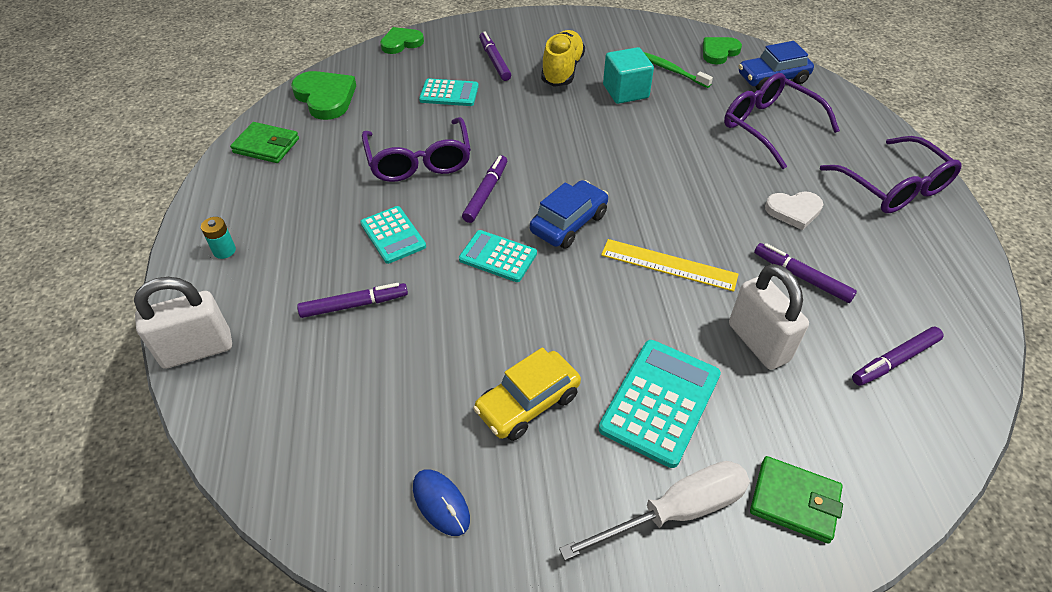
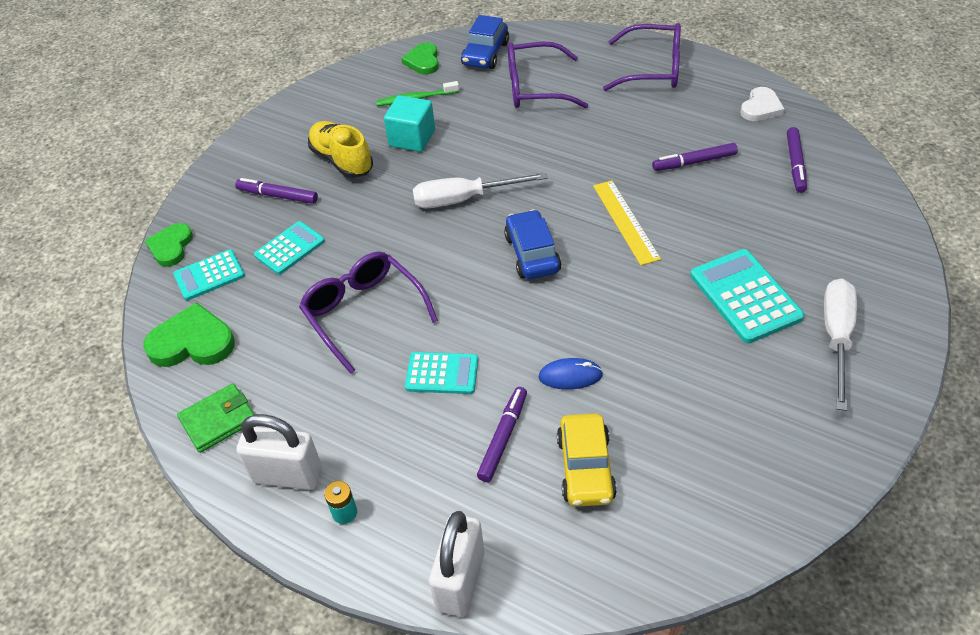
camera: 50 degrees left, 0 degrees up
purple glasses [362,117,471,182] -> purple glasses turned 150 degrees counterclockwise [299,252,438,374]
blue mouse [413,469,470,536] -> blue mouse moved to [539,358,603,390]
turquoise calculator [459,230,537,282] -> turquoise calculator moved to [173,249,245,300]
purple marker [462,155,507,223] -> none
yellow car [473,347,581,441] -> yellow car moved to [557,413,617,507]
yellow ruler [601,239,739,292] -> yellow ruler turned 75 degrees counterclockwise [593,180,661,266]
white padlock [729,264,809,370] -> white padlock moved to [237,414,322,490]
green wallet [750,456,843,544] -> none
white heart [765,192,823,230] -> white heart moved to [740,87,785,121]
none -> white screwdriver [413,172,548,208]

